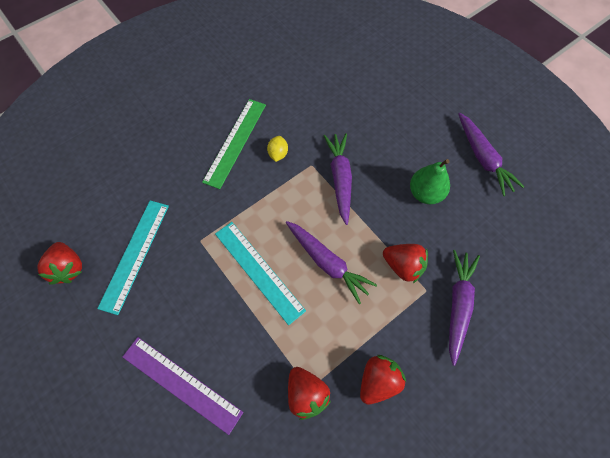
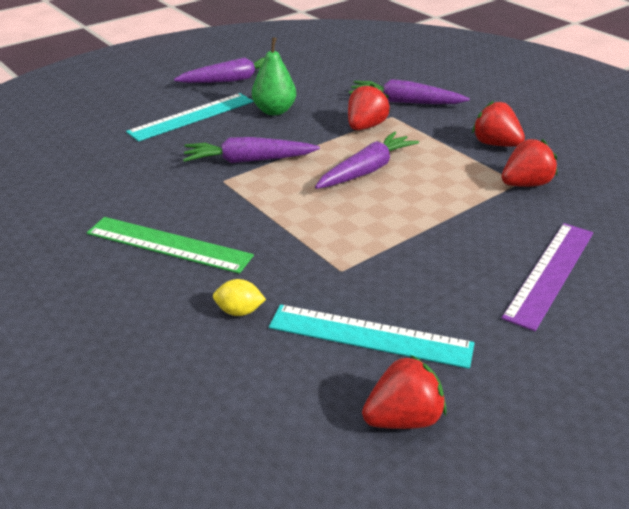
camera: 90 degrees left, 30 degrees down
turquoise ruler [215,222,306,325] -> turquoise ruler moved to [126,93,253,142]
yellow lemon [267,136,288,162] -> yellow lemon moved to [213,279,266,316]

